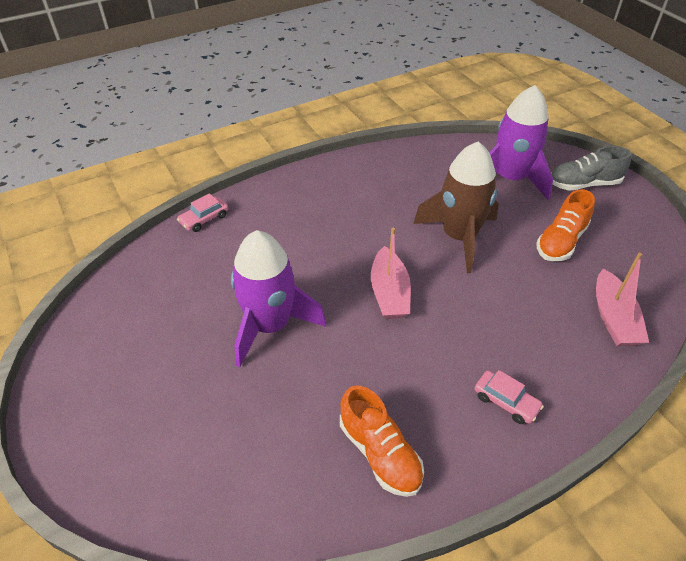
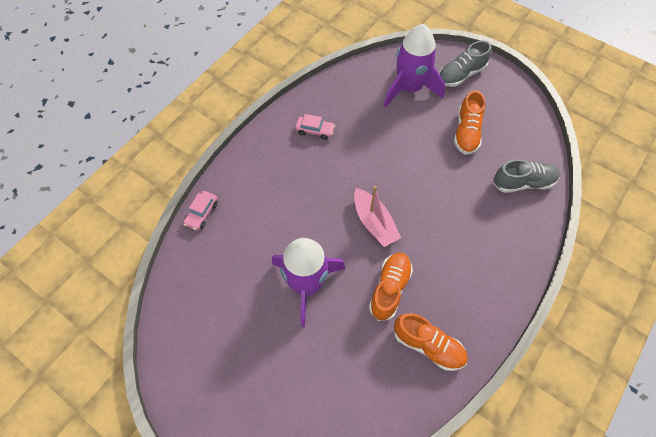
camera: 25 degrees left, 15 degrees up
brown rocket [413,141,499,273] -> none
pink car [475,370,544,424] -> pink car moved to [295,114,335,140]
pink boat [596,253,649,346] -> grey shoe [493,159,560,193]
none -> orange shoe [369,253,413,321]

